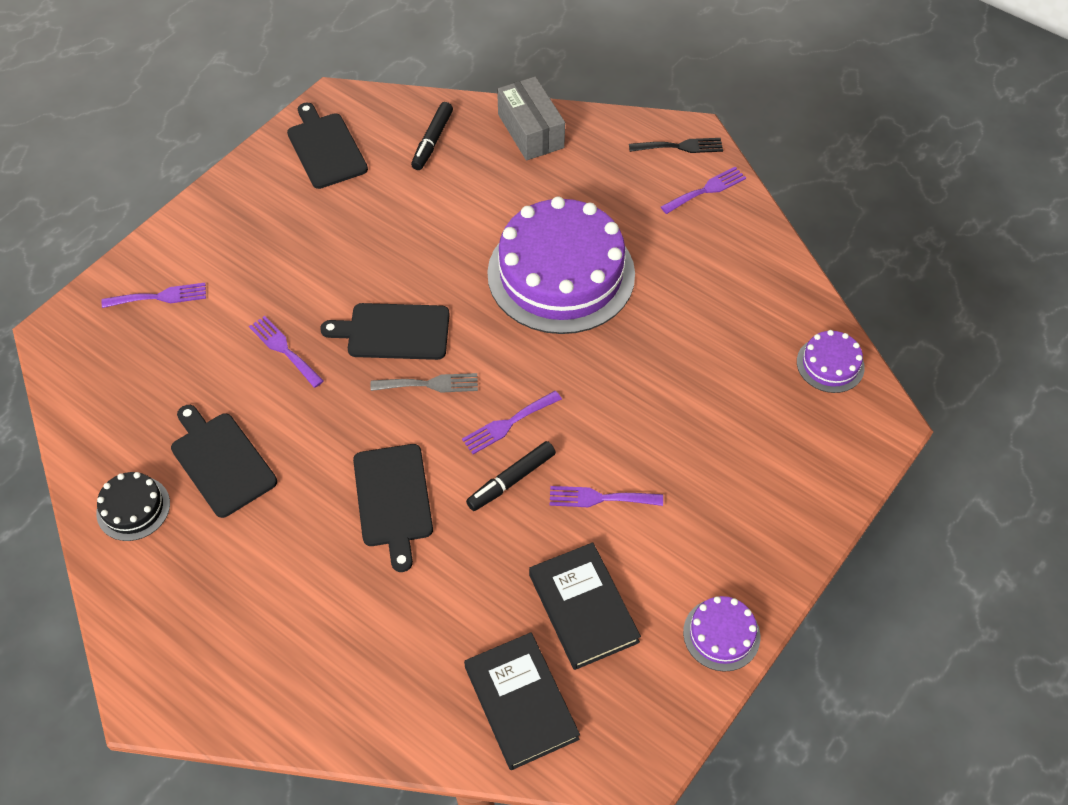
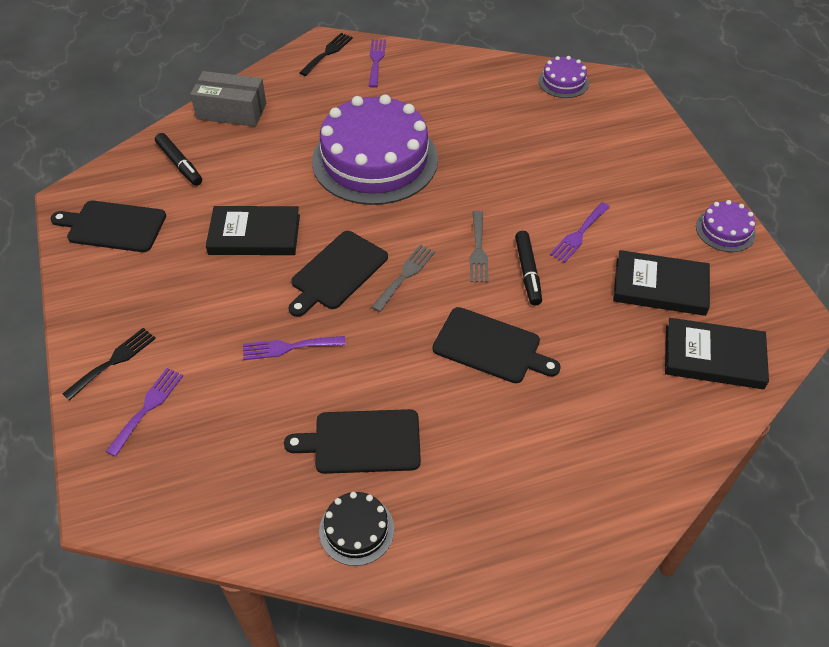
camera: 55 degrees left, 5 degrees down
purple fork [462,391,562,454] -> grey fork [470,211,488,282]
none -> black fork [63,328,156,401]
none -> black book [206,206,300,255]

